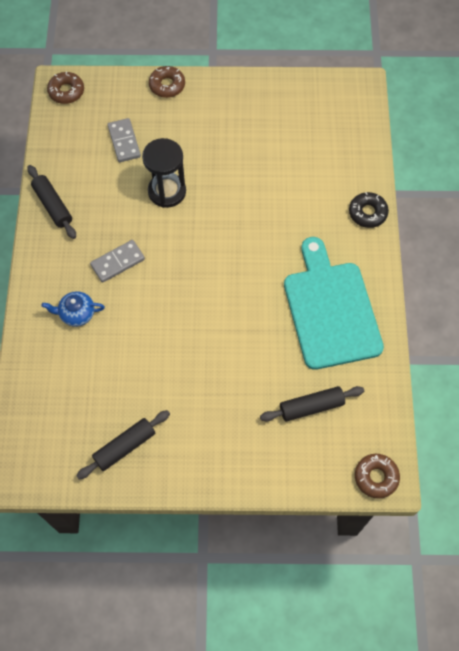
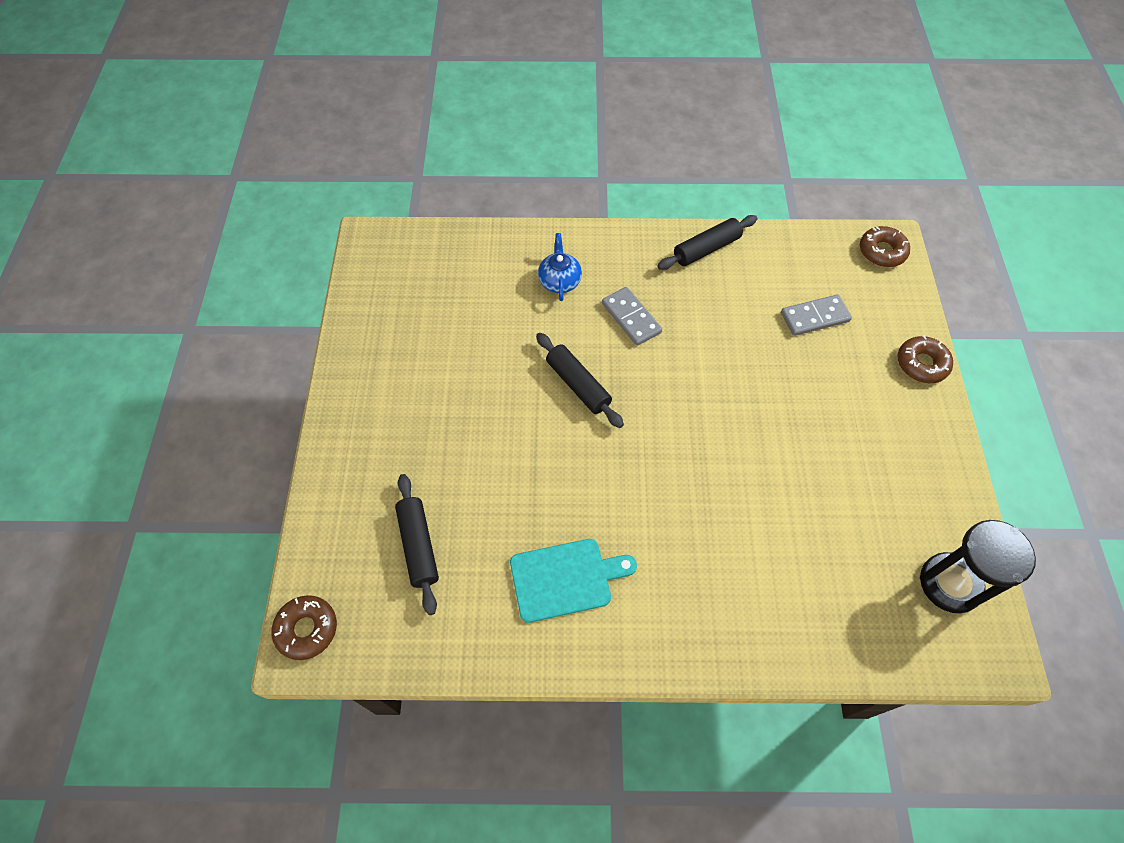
camera: 90 degrees right, 5 degrees down
black rolling pin [76,410,170,479] -> black rolling pin moved to [536,333,624,428]
black hourglass [142,138,186,208] -> black hourglass moved to [920,520,1036,613]
turquoise cutting board [284,237,384,370] -> turquoise cutting board [510,539,637,623], size x0.60
black donut [349,192,389,228] -> none

